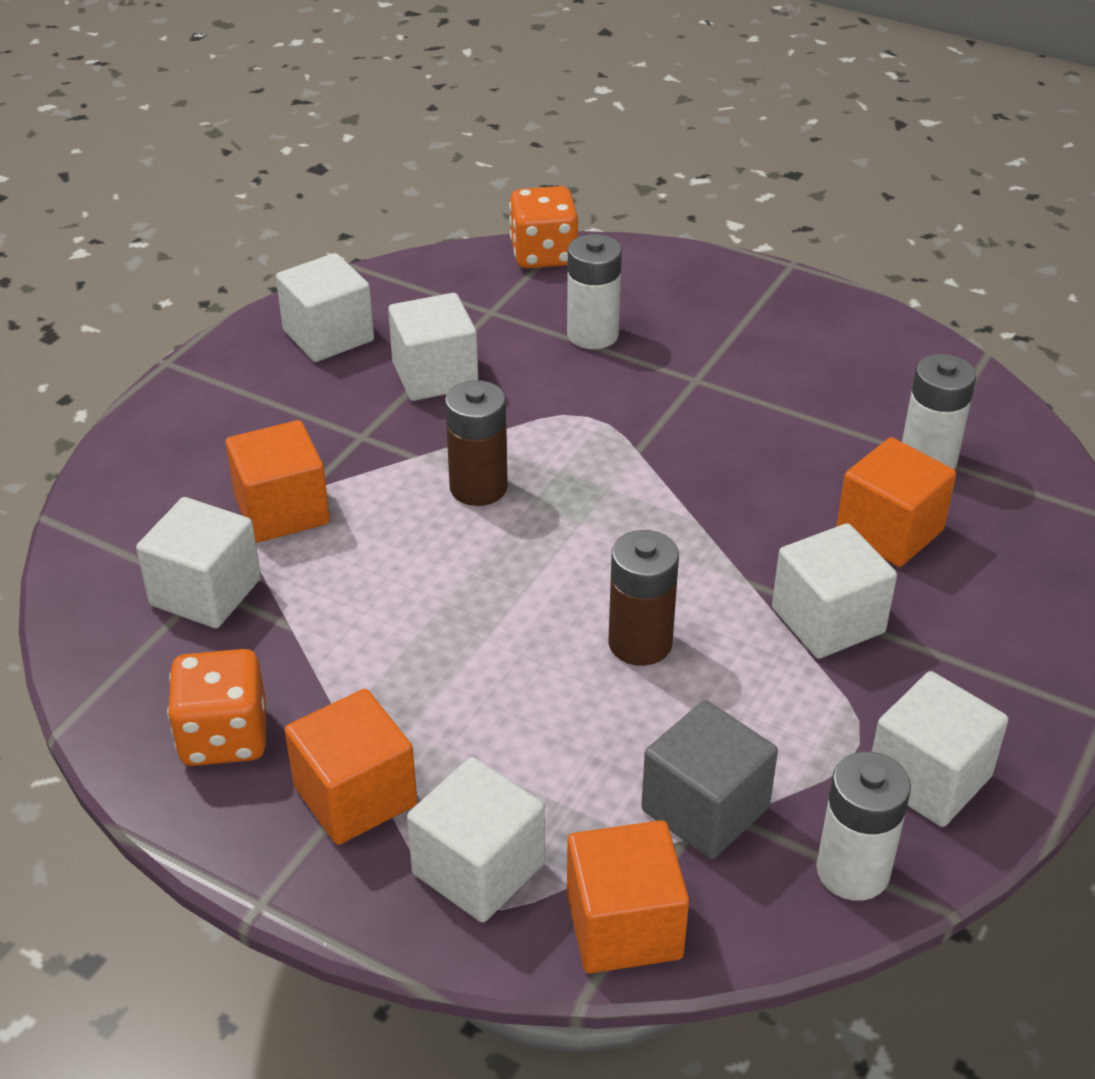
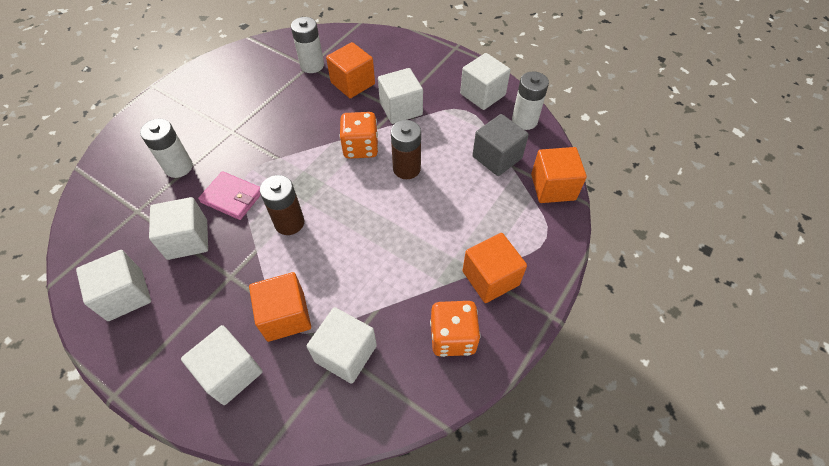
camera: 85 degrees left, 15 degrees up
white cube [407,757,545,922] -> white cube moved to [181,325,263,405]
orange dice [509,186,578,268] -> orange dice moved to [339,112,378,159]
none -> pink wallet [198,171,261,220]

